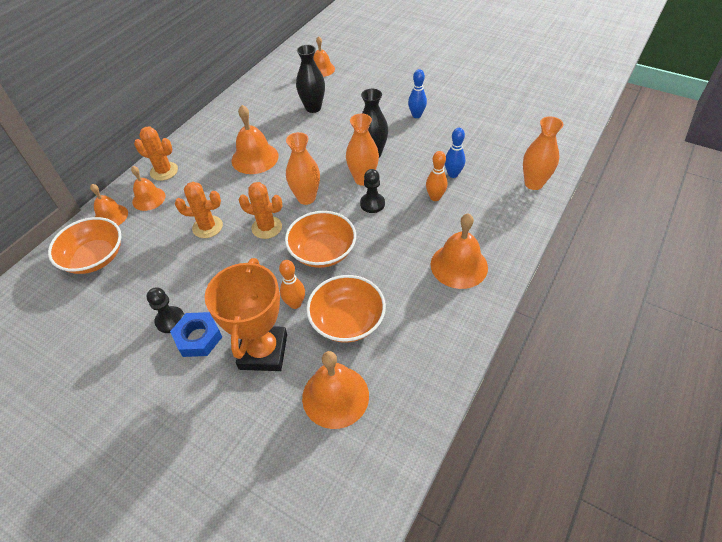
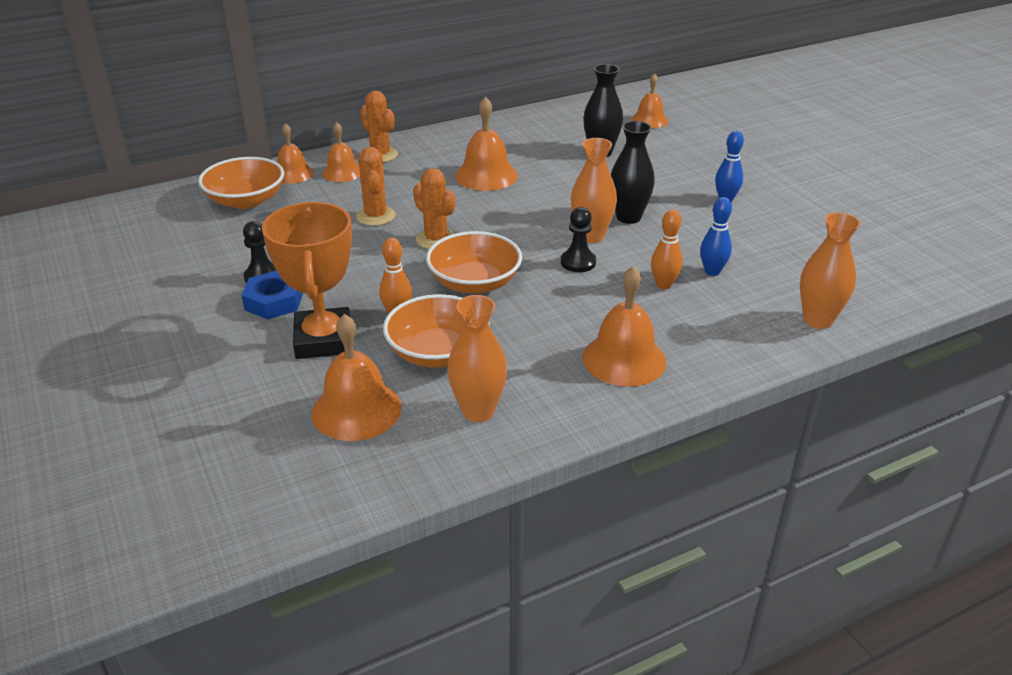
camera: 30 degrees right, 15 degrees down
orange cactus [175,182,223,238] -> orange cactus turned 45 degrees clockwise [356,147,395,226]
orange trophy [205,258,287,371] -> orange trophy turned 45 degrees counterclockwise [262,202,352,359]
orange vase [286,132,320,205] -> orange vase moved to [447,295,507,422]

